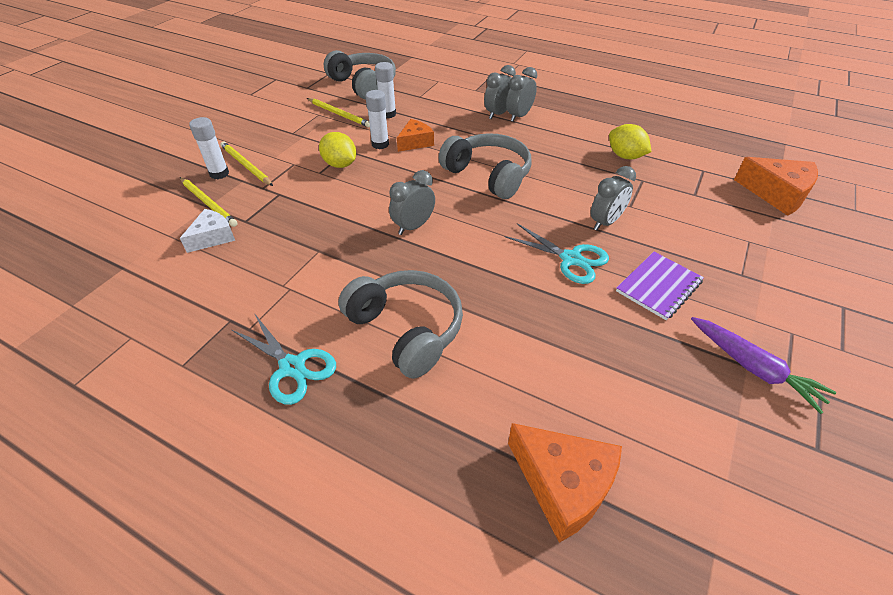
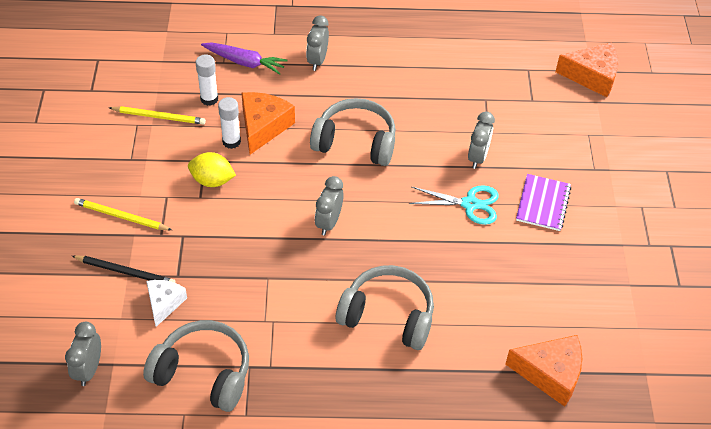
camera: 30 degrees left, 5 degrees up
yellow pencil [180,177,237,227] -> black pencil [72,255,176,283]
white glue stick [189,117,229,179] -> none
turquoise scissors [232,313,336,405] -> none
grey headphones [324,50,396,100] -> grey headphones moved to [143,320,249,412]
orange cheese [397,119,434,152] -> orange cheese [242,92,295,154], size x1.57
grey clock [506,67,537,122] -> grey clock moved to [65,322,101,386]
yellow lemon [609,124,652,159] -> none
purple carrot [691,317,836,414] -> purple carrot moved to [201,42,288,75]

